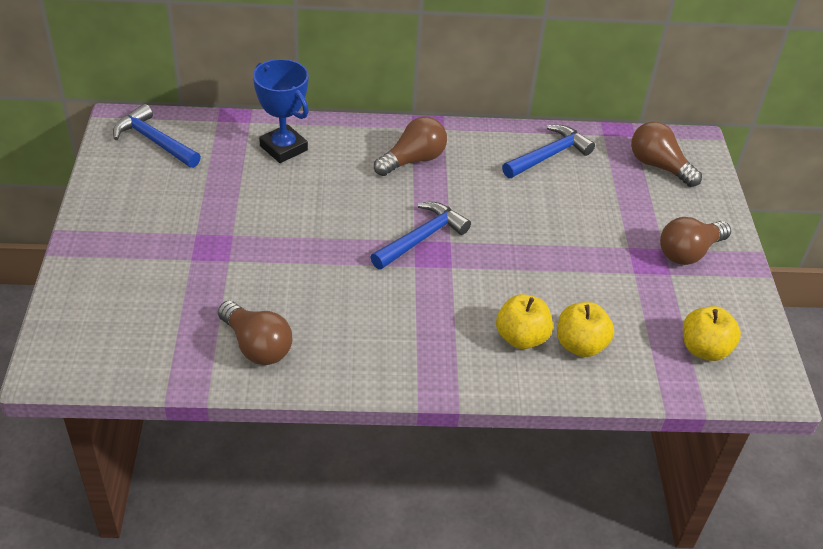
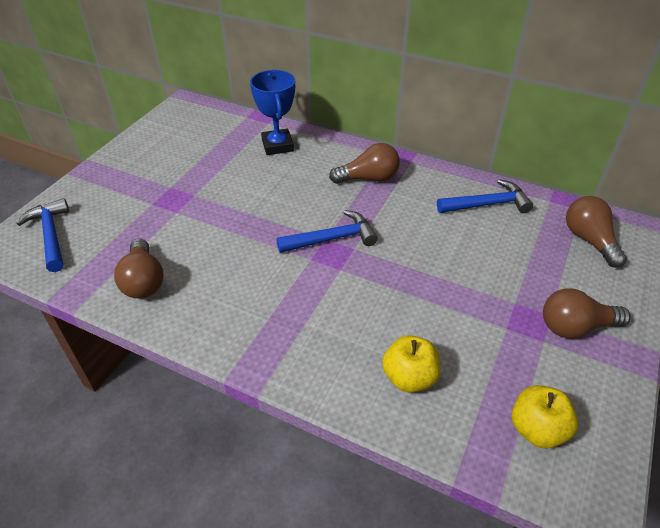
camera: 30 degrees right, 0 degrees up
blue hammer [113,104,201,168] -> blue hammer moved to [16,198,69,272]
yellow apple [496,294,553,349] -> none

